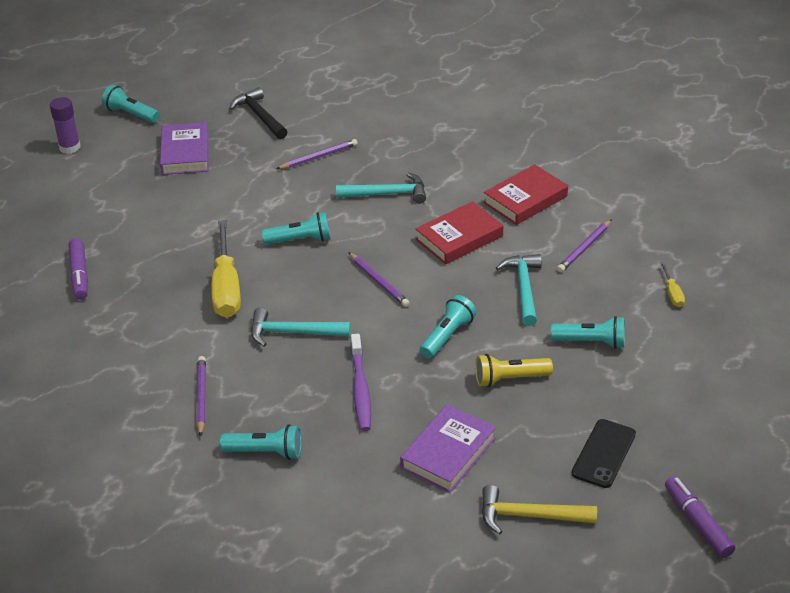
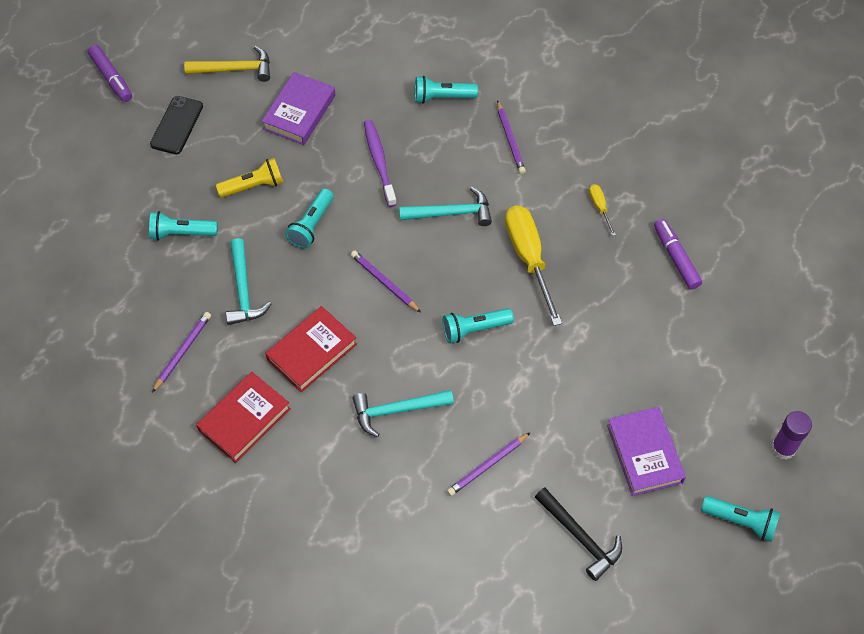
camera: 170 degrees right, 20 degrees up
yellow screwdriver [660,262,685,307] -> yellow screwdriver moved to [589,184,616,236]

